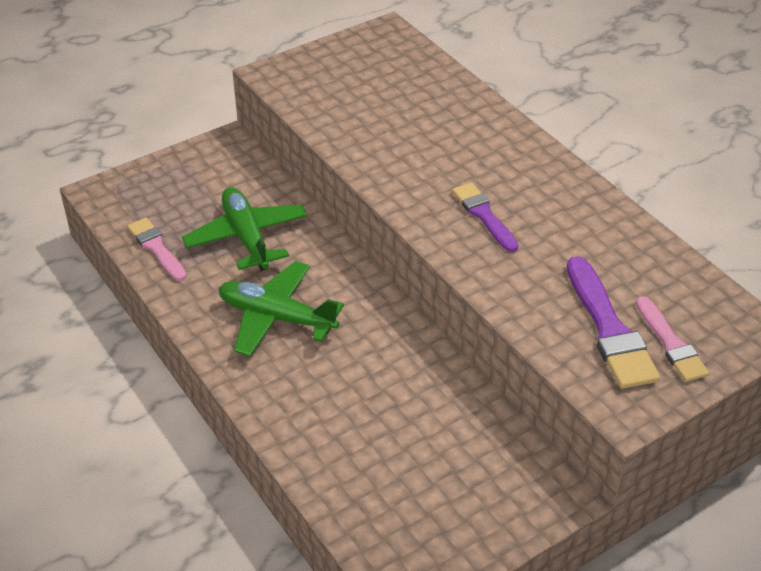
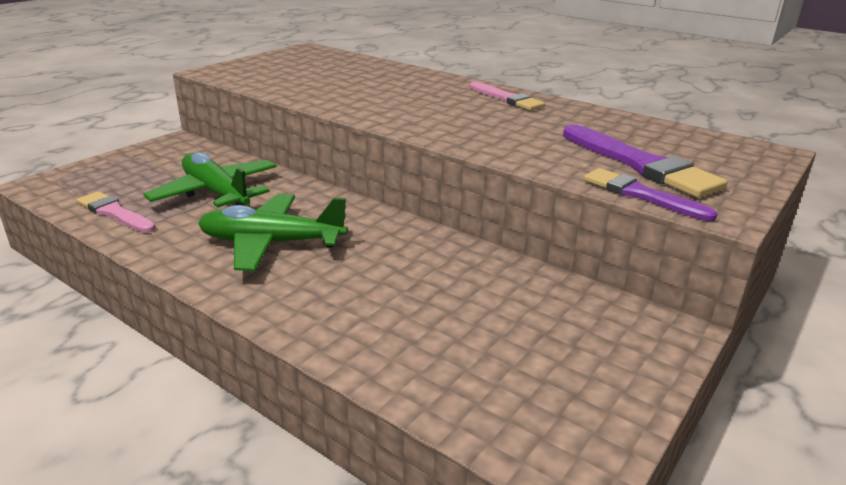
camera: 20 degrees left, 15 degrees down
purple brush [452,183,518,252] -> purple brush moved to [584,168,717,221]
pink brush [636,296,709,382] -> pink brush moved to [470,82,545,110]

